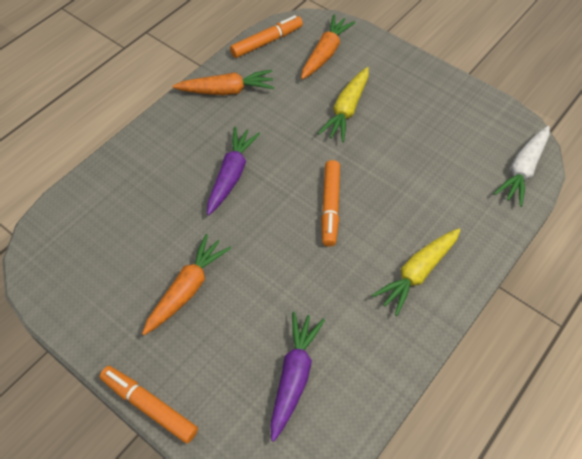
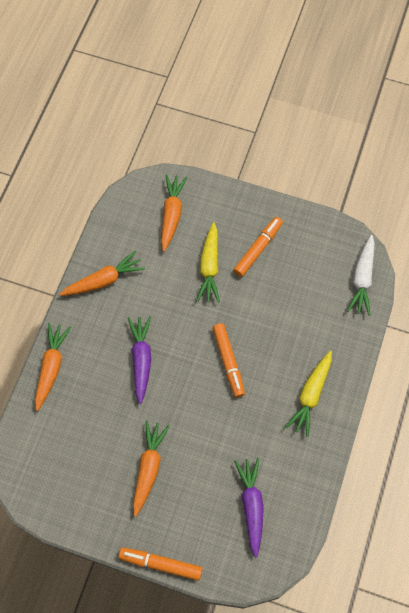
camera: 20 degrees left, 10 degrees up
orange marker [230,15,303,58] -> orange marker moved to [233,217,283,277]
none -> orange carrot [35,323,71,411]

